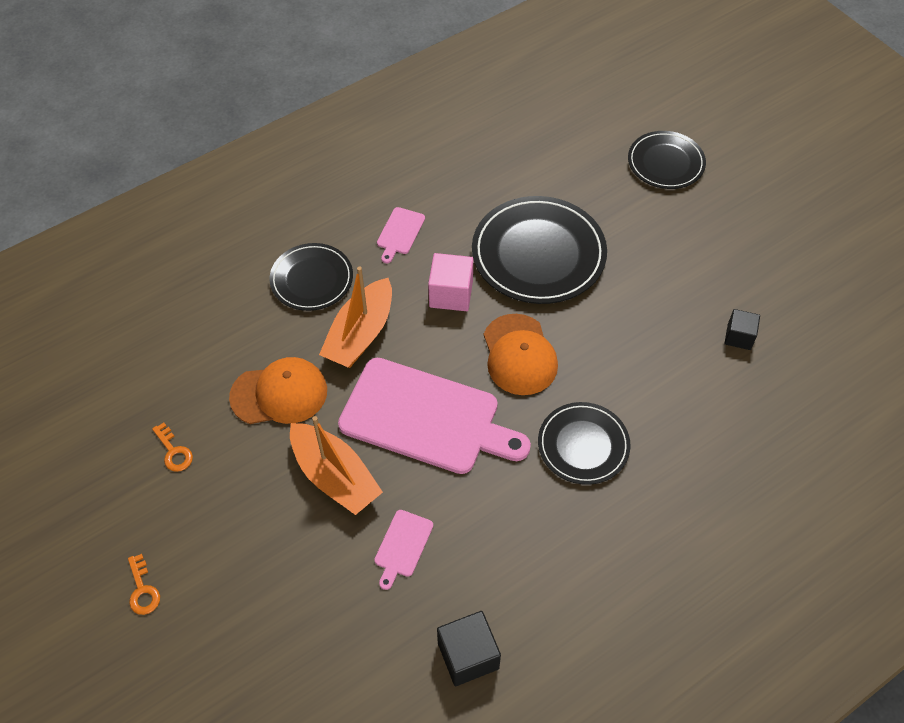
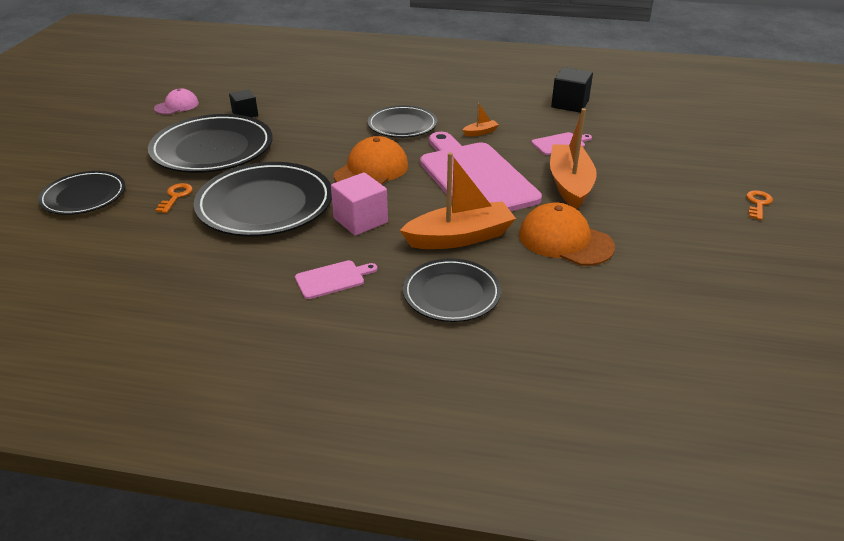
camera: 135 degrees left, 20 degrees down
orange key [152,422,193,472] -> orange key moved to [156,183,192,213]
none -> black plate [148,114,272,173]
none -> pink cap [154,88,199,115]
none -> orange boat [463,103,499,136]

